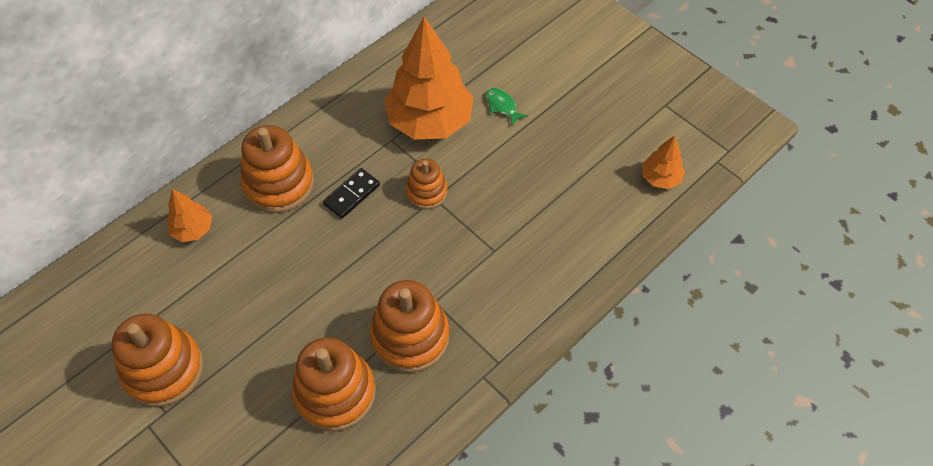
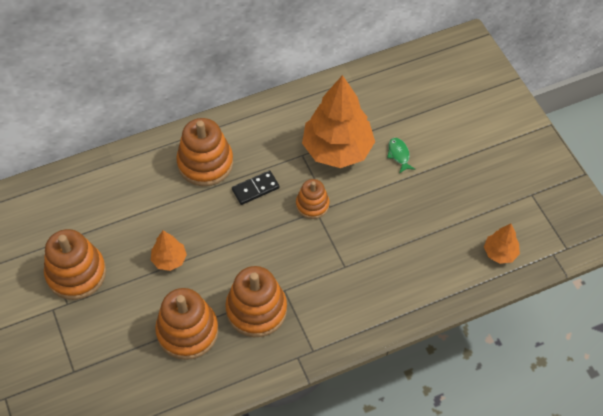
camera: 20 degrees right, 0 degrees up
orange tree [167,189,212,242] -> orange tree moved to [151,231,187,271]

